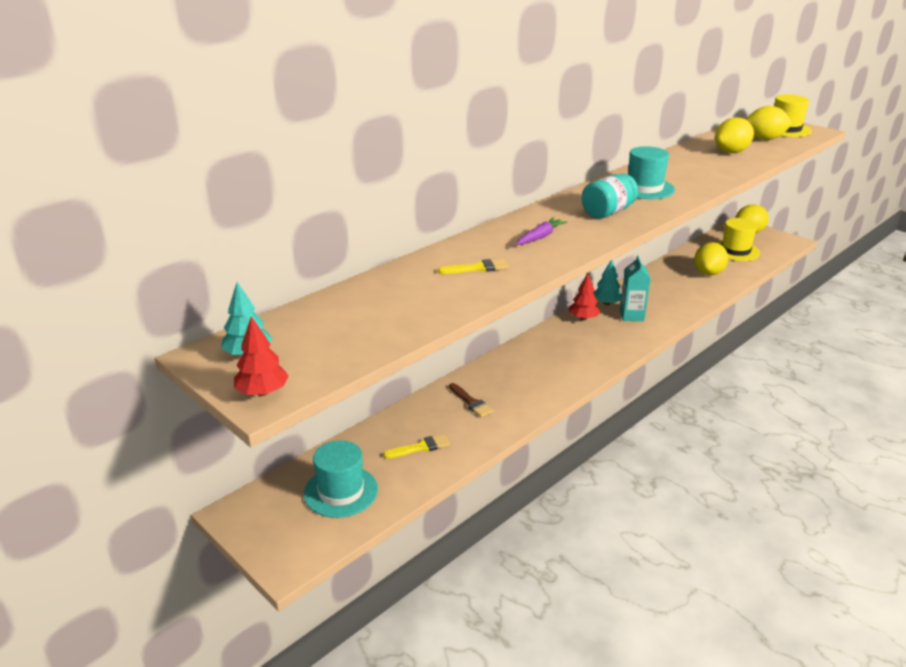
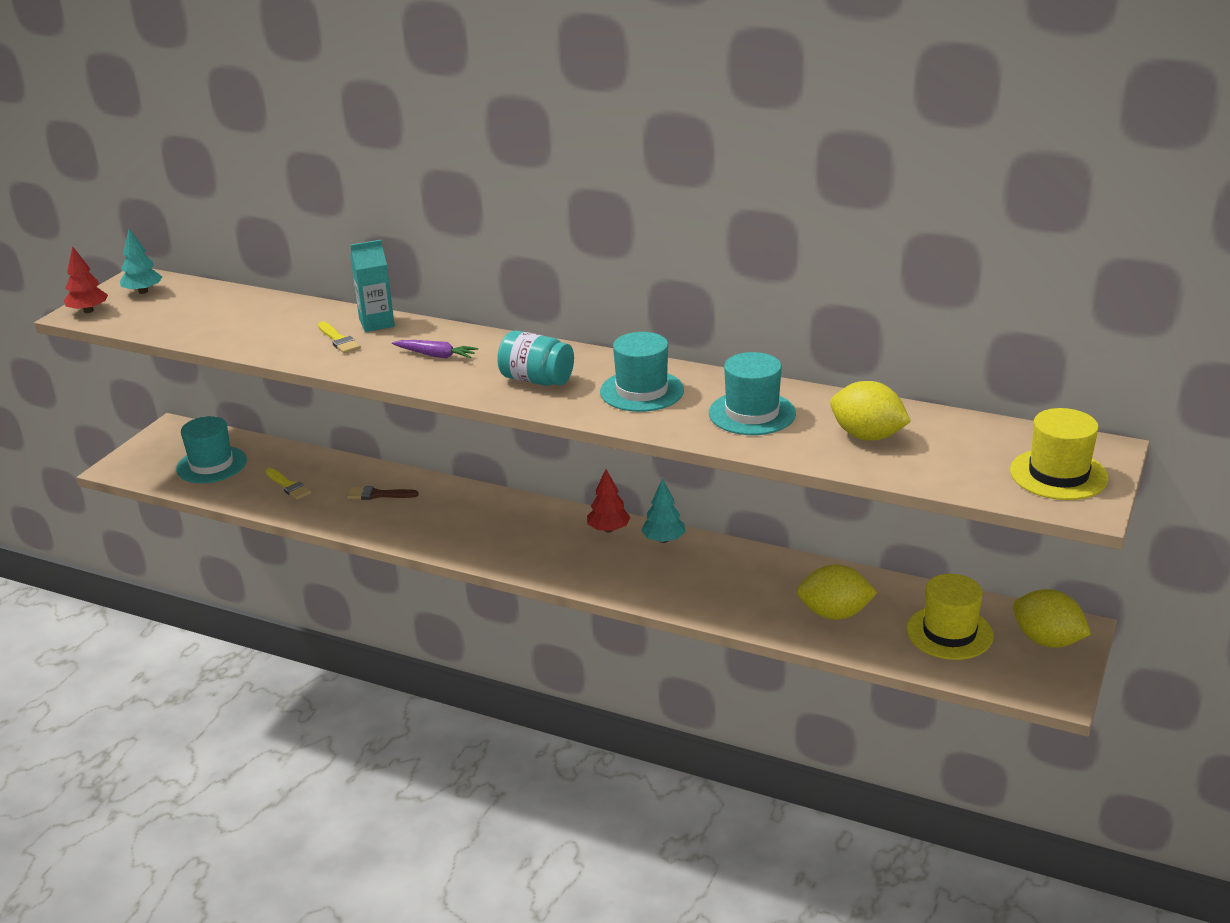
camera: 70 degrees right, 0 degrees up
brown brush [449,383,493,417] -> brown brush turned 60 degrees clockwise [347,486,419,500]
turquoise carton [620,256,651,321] -> turquoise carton moved to [350,240,395,332]
yellow lemon [746,106,792,140] -> none
none -> turquoise hat [709,352,796,435]

